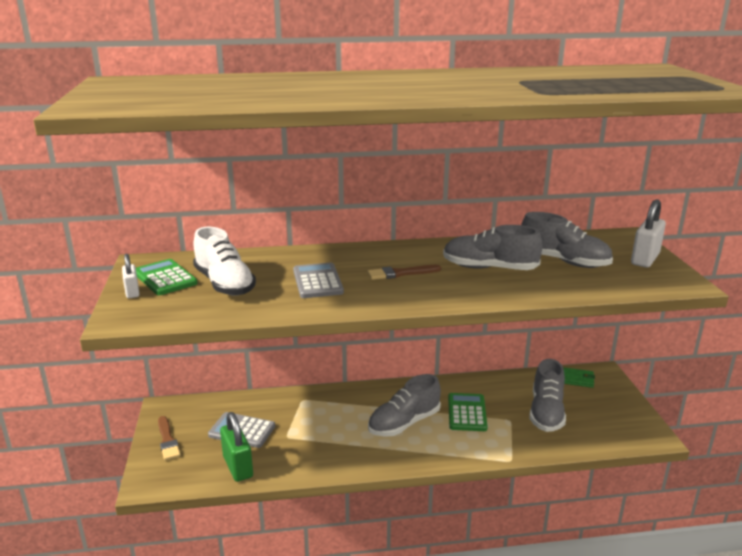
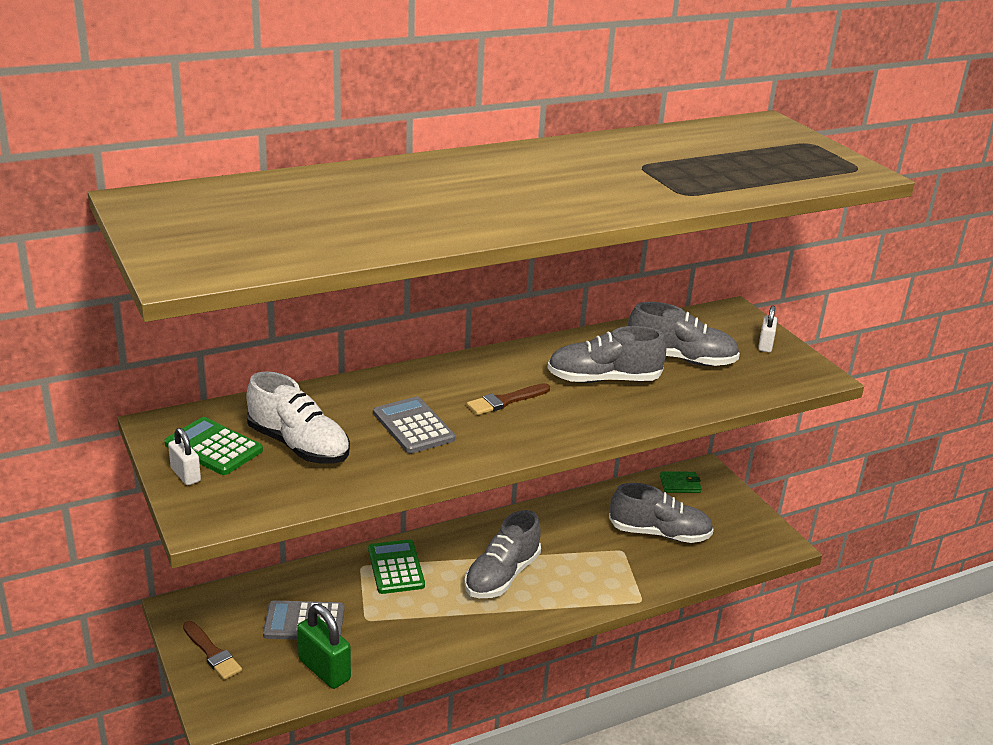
camera: 20 degrees left, 5 degrees up
green calculator [448,393,488,431] -> green calculator moved to [368,539,425,594]
grey shoe [529,359,566,432] -> grey shoe turned 75 degrees counterclockwise [609,483,714,543]
white padlock [631,199,666,268] -> white padlock [758,305,777,352], size x0.60

